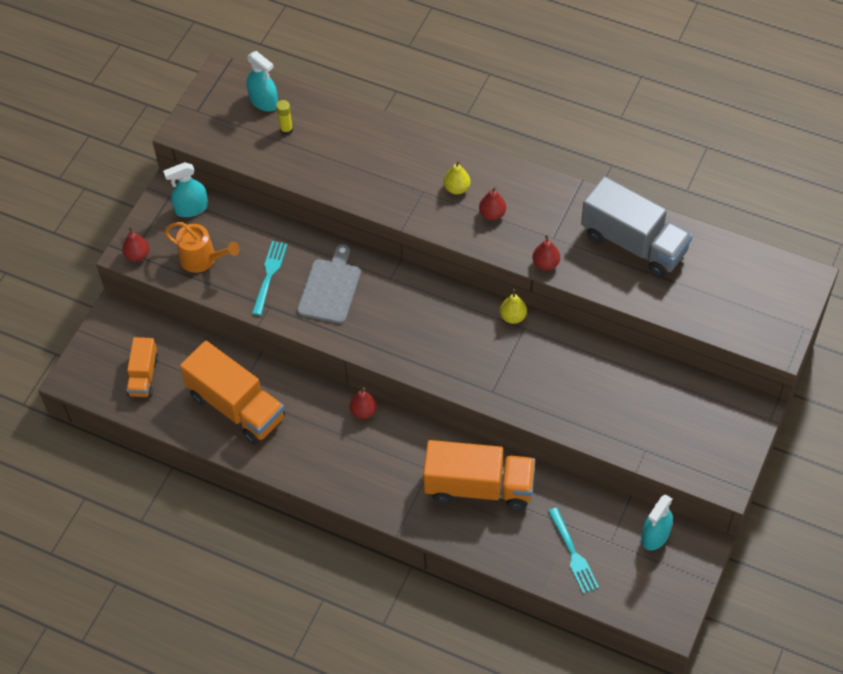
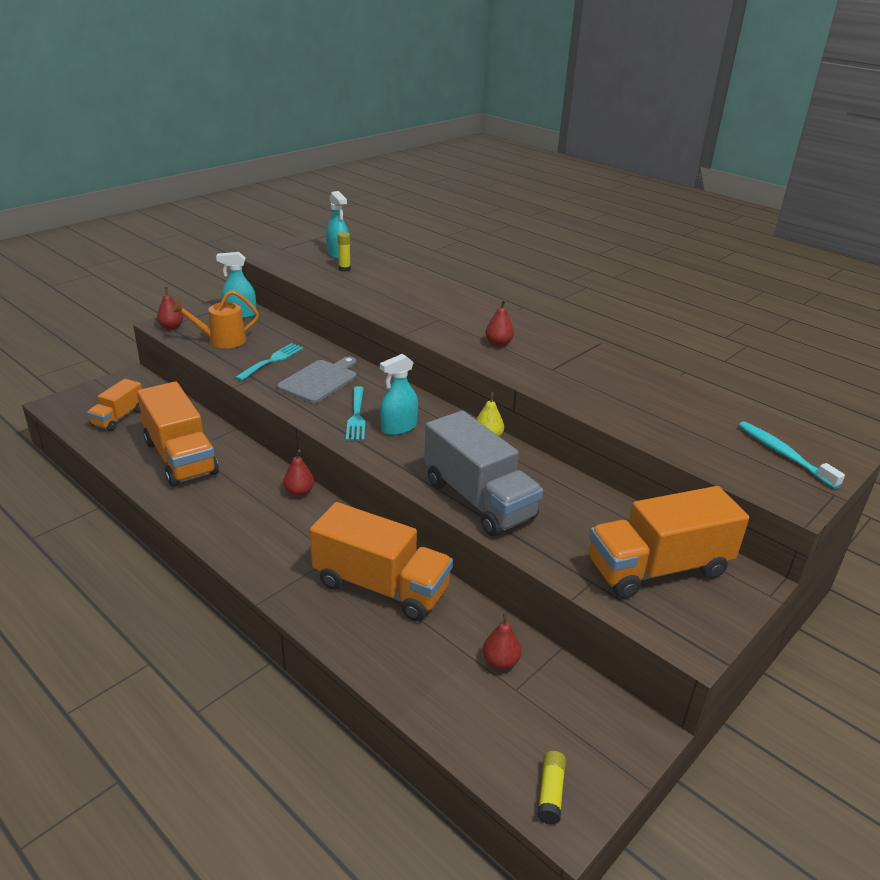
camera: 15 degrees right, 25 degrees down
orange watering can [164,222,239,273] -> orange watering can turned 120 degrees clockwise [172,290,259,348]
yellow pear [444,161,471,194] -> none
red pear [532,234,560,270] -> red pear moved to [483,612,521,670]
turquoise fork [548,507,599,594] -> turquoise fork moved to [346,386,365,441]
grey truck [581,176,693,278] -> grey truck moved to [424,410,543,536]
turquoise spray bottle [641,495,673,551] -> turquoise spray bottle moved to [380,354,418,435]
none -> yellow glue stick [537,751,566,825]
none -> orange truck [589,486,749,599]
none -> turquoise toothbrush [738,421,845,489]

